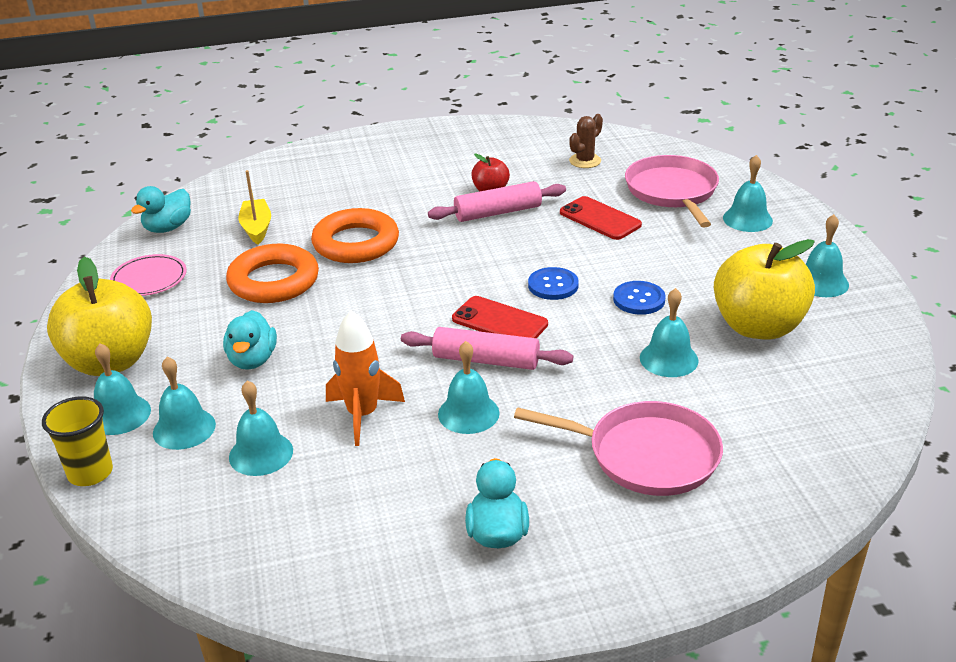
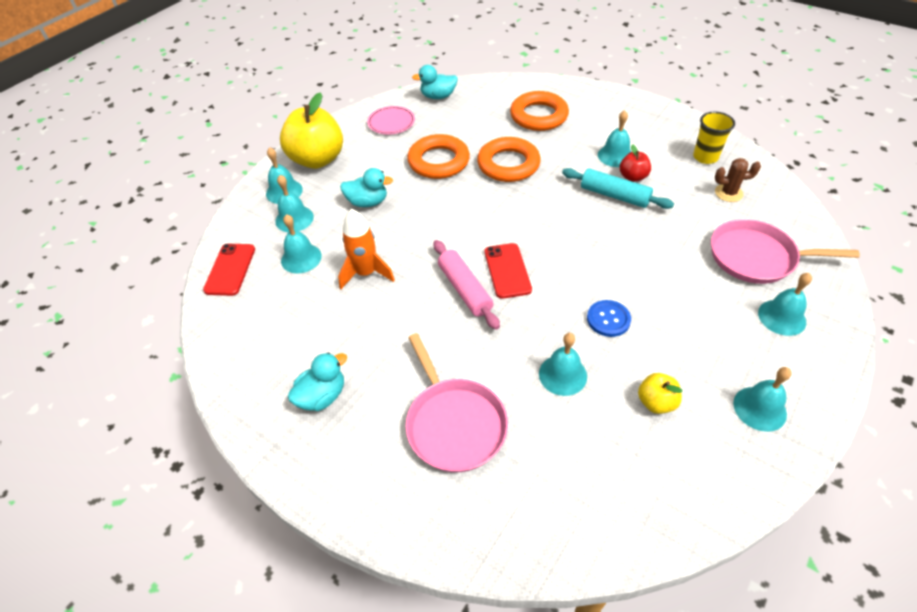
camera: 50 degrees right, 15 degrees up
yellow cup [42,396,113,486] -> yellow cup moved to [693,112,735,164]
turquoise duck [223,310,277,370] -> turquoise duck turned 135 degrees counterclockwise [340,168,393,207]
yellow boat [238,170,271,244] -> none
pink rolling pin [428,181,566,222] -> turquoise rolling pin [562,168,674,209]
turquoise bell [438,341,500,434] -> turquoise bell moved to [598,110,631,167]
blue button [528,267,579,300] -> none
red phone [560,196,642,240] -> red phone moved to [203,244,255,296]
pink pan [625,155,719,227] -> pink pan turned 120 degrees counterclockwise [711,219,860,284]
yellow apple [714,239,815,340] -> yellow apple [638,373,682,414], size x0.48
none -> orange ring [510,91,569,131]

